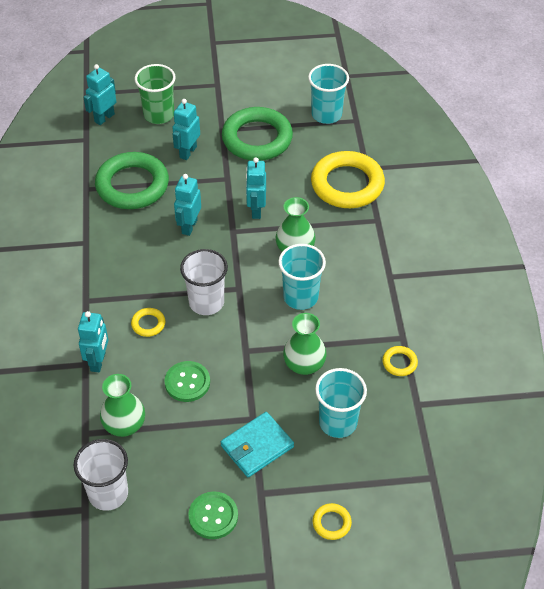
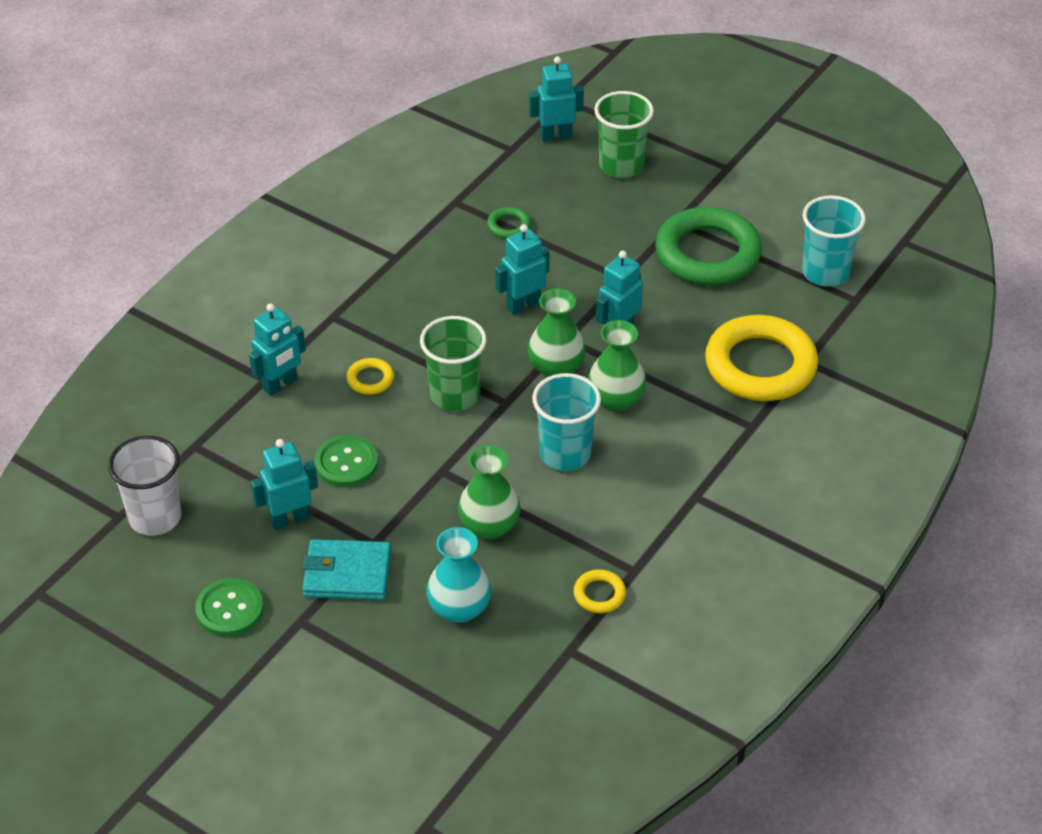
camera: 40 degrees right, 5 degrees down
green ring [95,152,169,209] -> green ring [487,207,531,239], size x0.42
green vase [100,374,145,437] -> green vase moved to [528,288,586,377]
turquoise robot [172,99,200,160] -> turquoise robot moved to [251,439,318,530]
white cup [180,249,228,315] -> green cup [420,316,487,411]
yellow ring [313,503,352,540] -> none
turquoise cup [315,368,367,438] -> turquoise vase [426,527,491,623]

